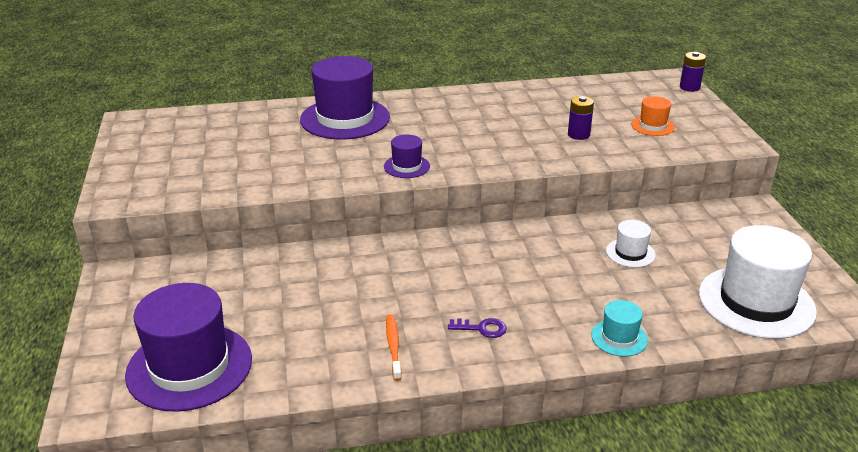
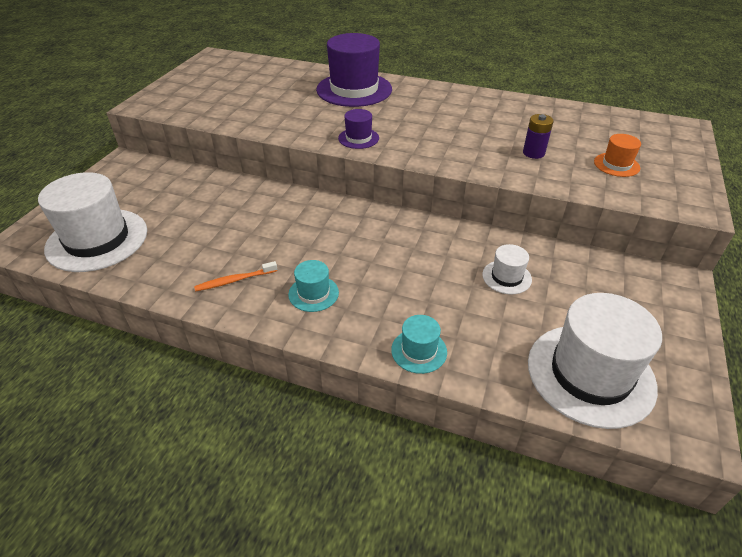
camera: 30 degrees right, 10 degrees up
purple hat [125,283,252,412] -> white hat [38,172,147,272]
orange toothbrush [386,314,402,381] -> orange toothbrush turned 135 degrees counterclockwise [194,261,277,291]
purple key [448,318,507,338] -> turquoise hat [288,260,339,312]
purple battery [680,52,706,92] -> none

